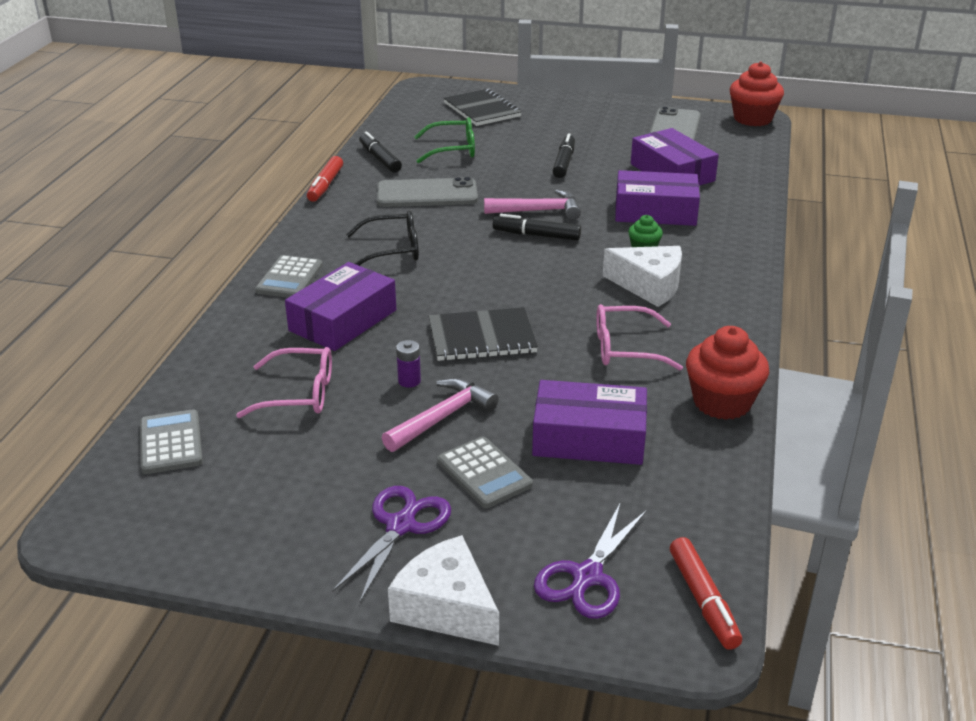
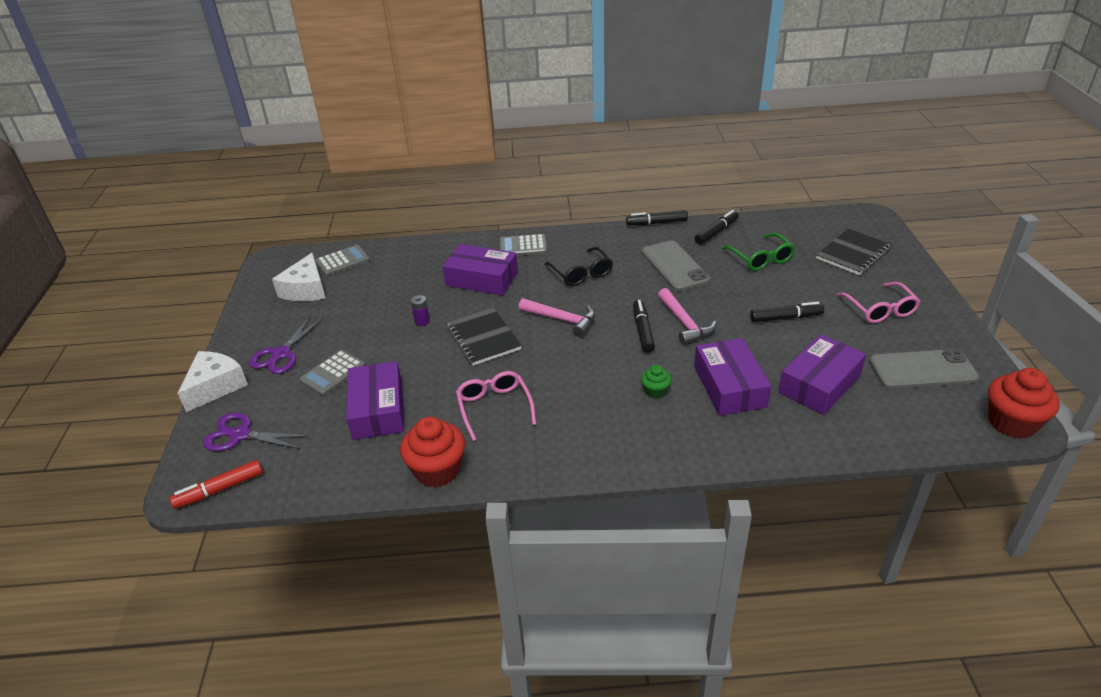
camera: 75 degrees right, 5 degrees up
pink glasses [236,347,332,418] -> pink glasses moved to [837,282,921,323]
red marker [307,156,343,202] -> black marker [626,210,688,226]
purple scissors [332,486,451,602] -> purple scissors turned 105 degrees clockwise [249,315,324,374]
pink hammer [382,378,499,452] -> pink hammer moved to [519,298,595,337]
white cheese [603,246,682,307] -> white cheese moved to [272,253,325,301]

